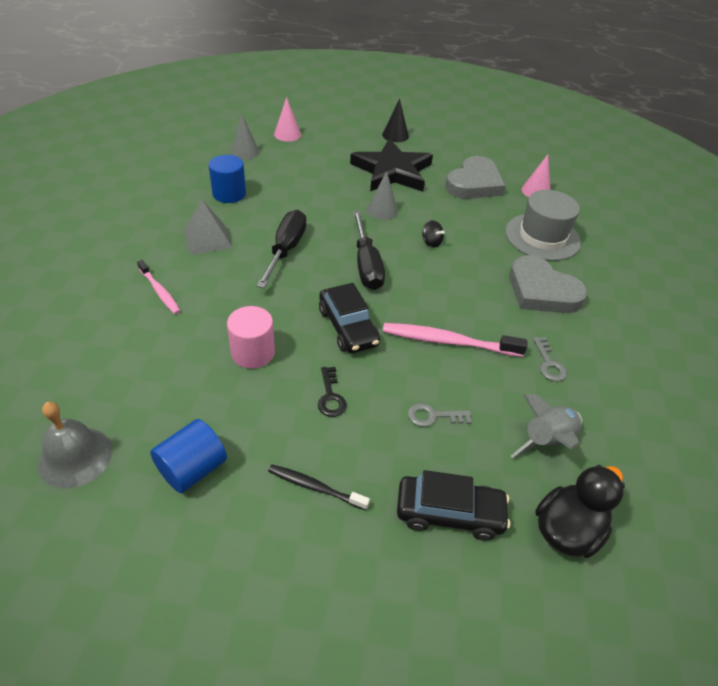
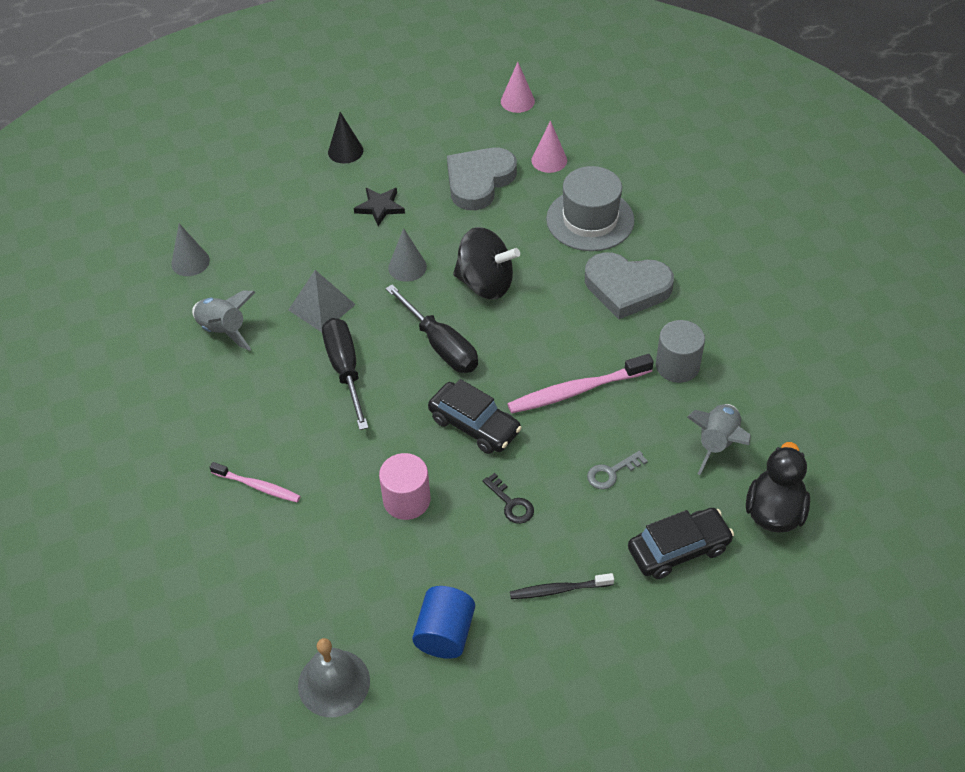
camera: 25 degrees left, 5 degrees up
grey pyramid [184,199,232,255] -> grey pyramid moved to [289,270,356,332]
blue cylinder [209,155,246,203] -> grey rocket [192,290,255,351]
pink cone [274,97,301,142] -> pink cone moved to [501,62,535,113]
black star [350,139,433,192] -> black star [354,188,405,226], size x0.47
black spinning top [422,220,445,248] -> black spinning top [453,227,520,300], size x2.30
grey heart [445,156,506,199] -> grey heart turned 150 degrees counterclockwise [447,148,517,210]
grey key [533,337,567,381] -> grey cylinder [656,320,705,383]

